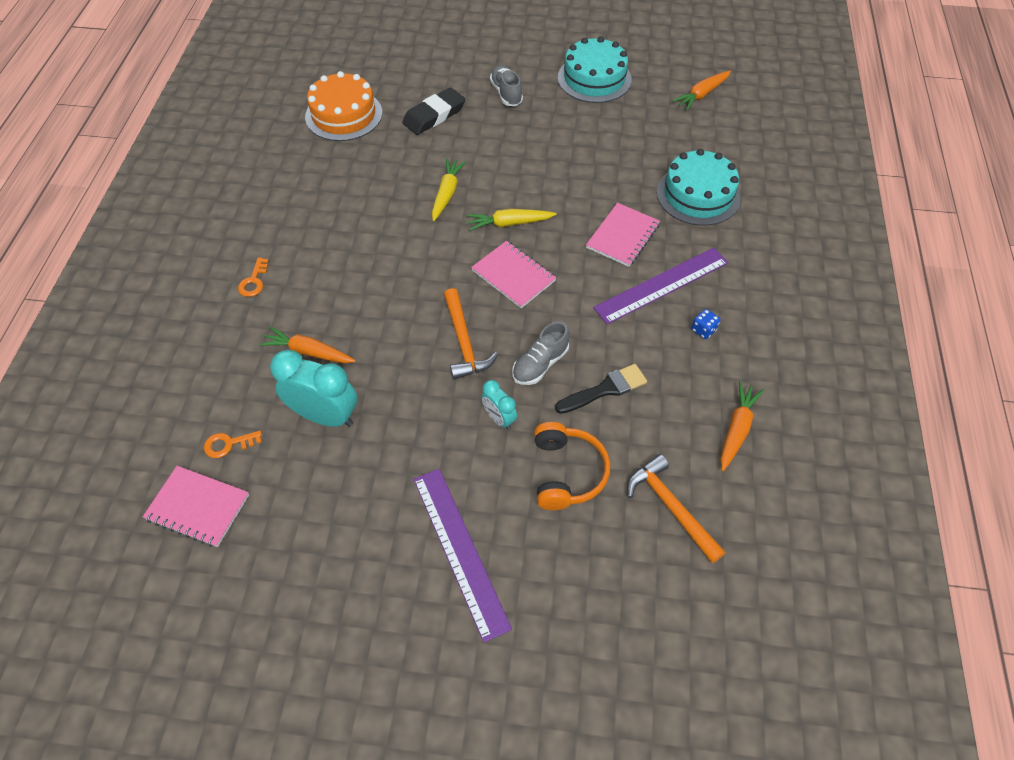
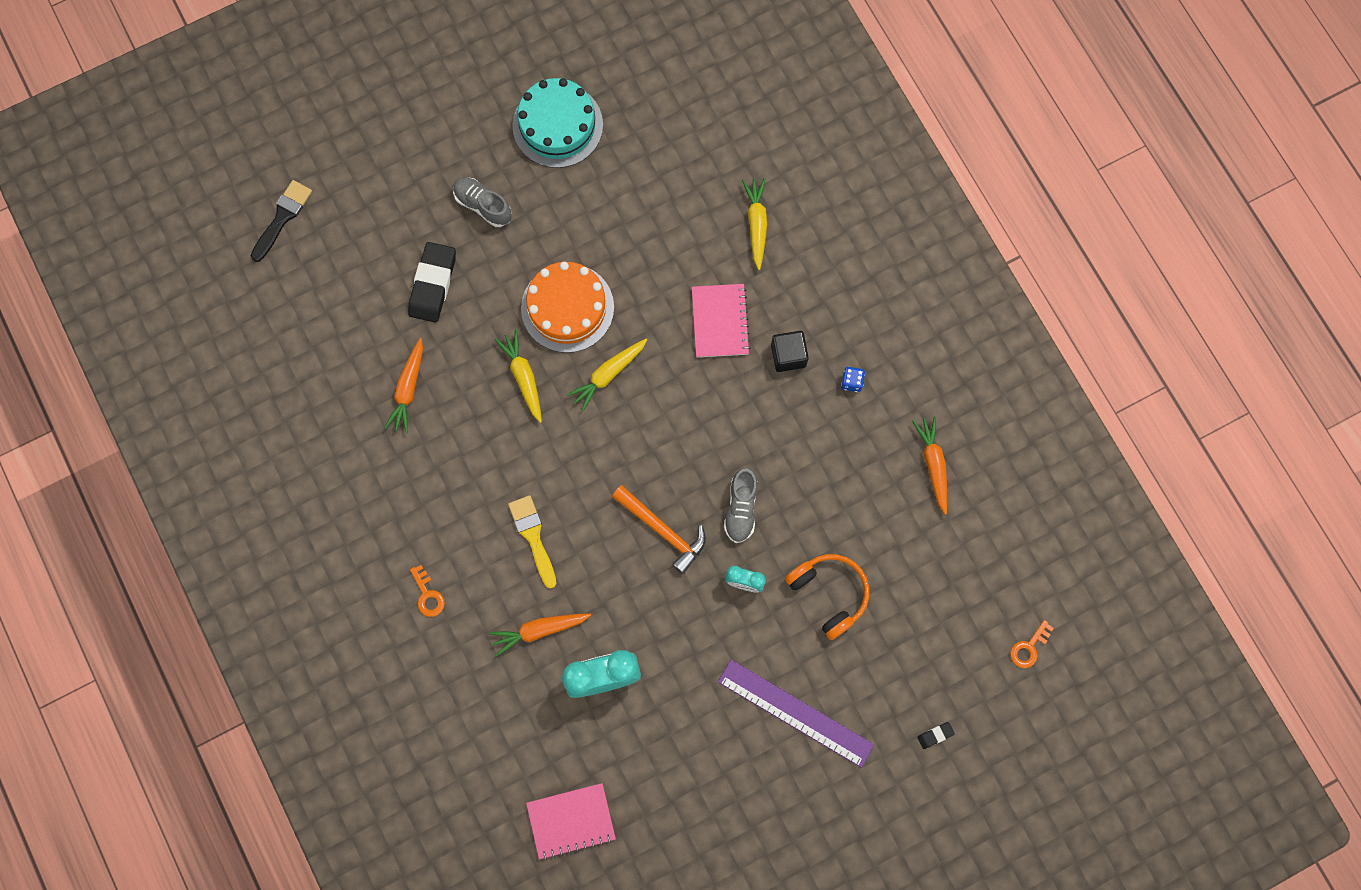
camera: 35 degrees left, 20 degrees up
orange key [204,431,262,458] -> orange key moved to [1010,620,1054,668]
orange cake [305,71,382,141] -> orange cake moved to [521,262,614,353]
pink notebook [471,241,556,308] -> none
black brush [555,364,647,414] -> black brush moved to [251,180,312,262]
purple ruler [593,248,729,324] -> black cube [771,331,809,372]
orange hammer [627,454,725,563] -> none
turquoise cake [657,149,740,226] -> yellow carrot [742,178,767,270]
orange carrot [672,71,731,110] -> orange carrot moved to [385,338,423,433]
none -> yellow brush [508,495,556,589]
none -> black eraser [917,722,954,749]

